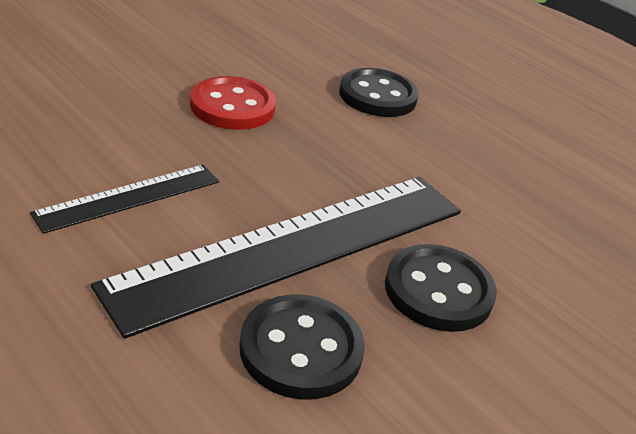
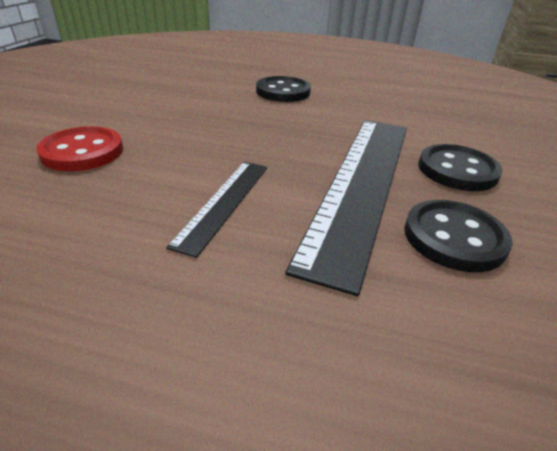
camera: 30 degrees left, 0 degrees up
red button [190,76,276,130] -> red button moved to [36,126,123,171]

